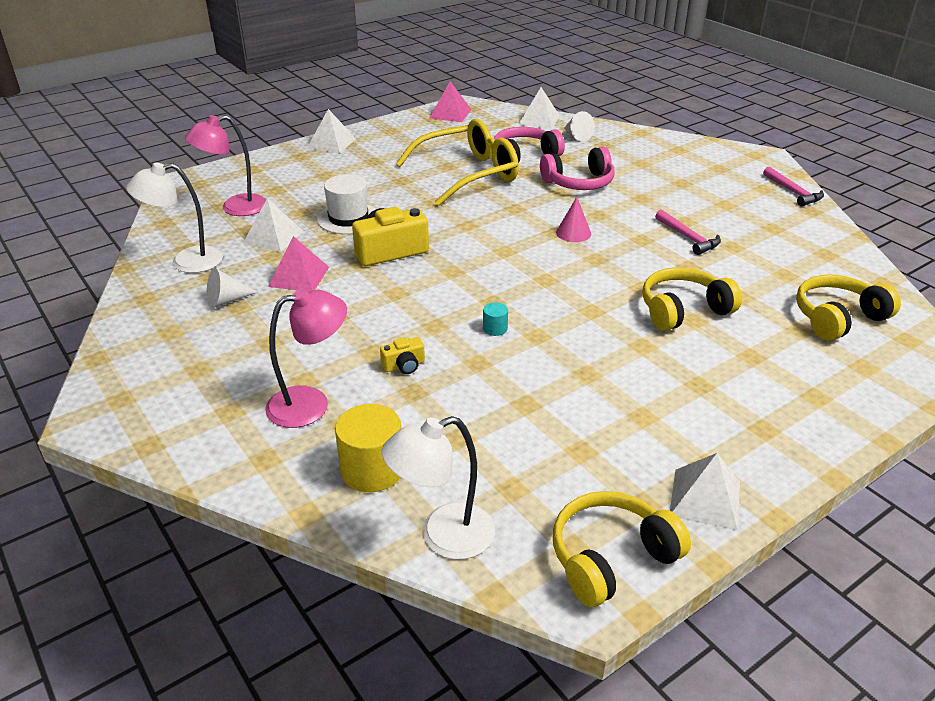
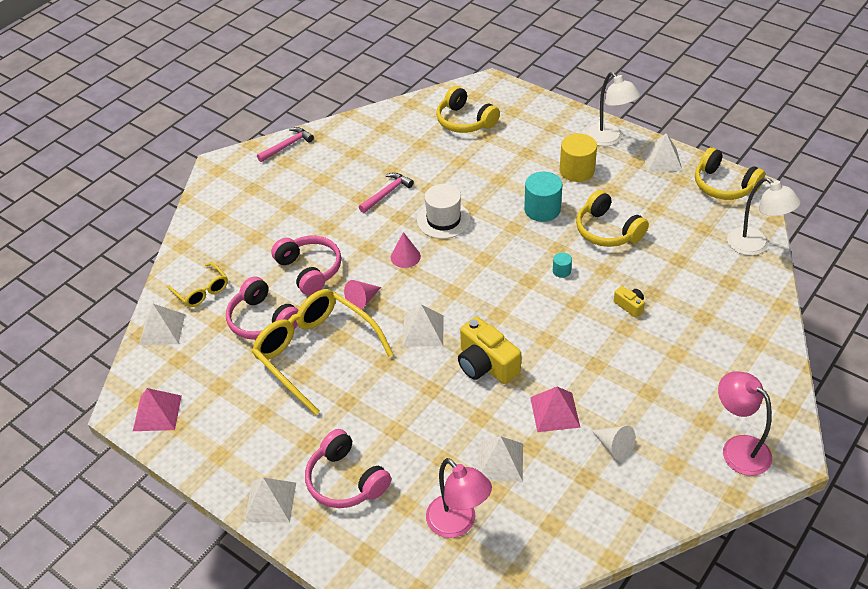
camera: 105 degrees left, 10 degrees up
white lamp [126,163,223,273] -> white lamp moved to [586,72,640,146]
pink lamp [265,288,347,428] -> pink lamp moved to [718,371,772,476]
white hat [317,174,376,234] -> white hat moved to [417,184,471,239]
yellow cylinder [335,404,401,492] -> yellow cylinder moved to [560,133,597,182]
white cone [564,111,595,142] -> yellow glasses [167,262,228,307]
yellow headphones [642,268,742,331] -> yellow headphones moved to [576,190,649,247]
none -> pink headphones [305,429,391,508]
none -> pink cone [344,280,381,310]
none -> white pyramid [403,305,444,347]
none -> turquoise cylinder [524,172,562,222]

